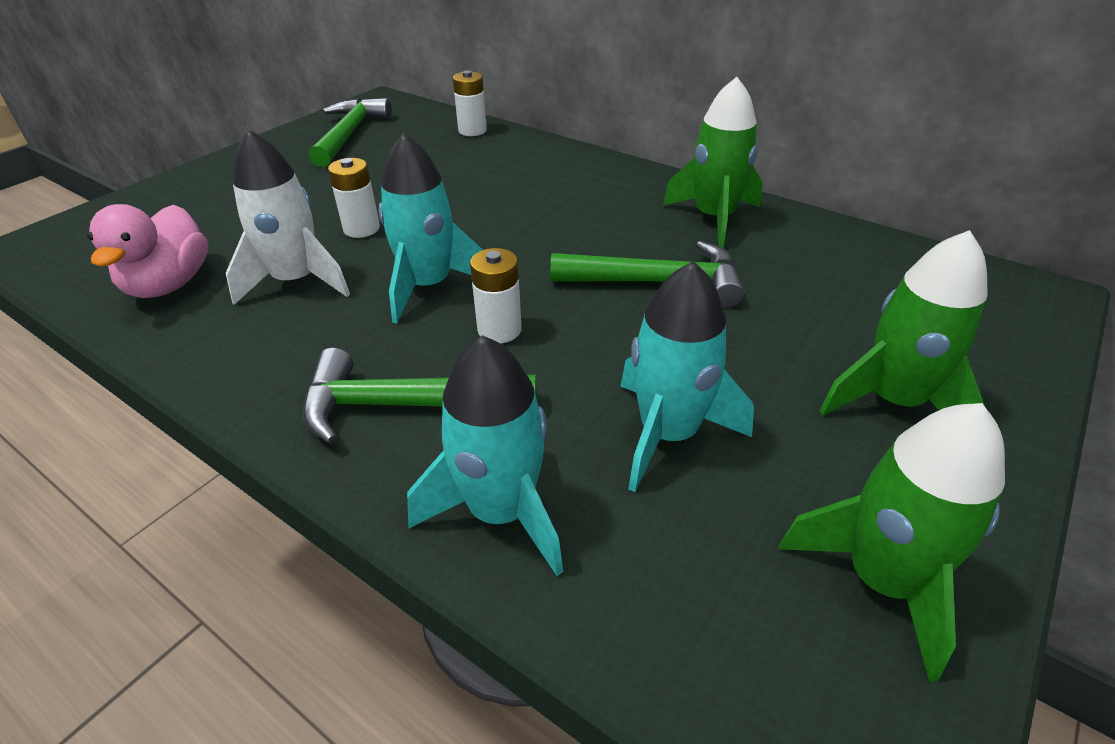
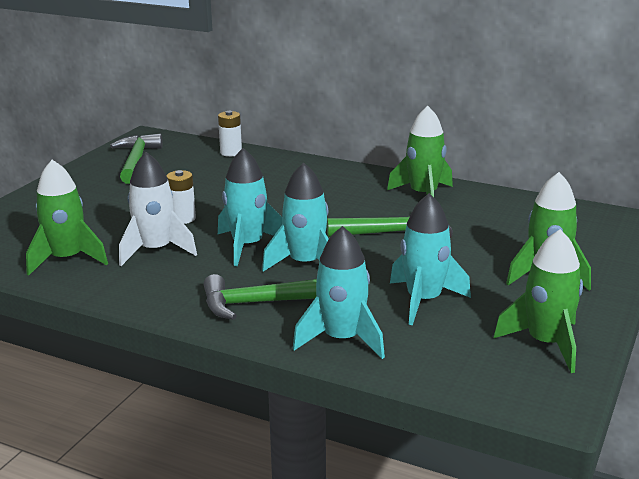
camera: 10 degrees left, 15 degrees down
pink duck [87,204,209,298] -> green rocket [26,160,108,276]
white battery [470,248,522,343] -> turquoise rocket [262,163,329,272]

